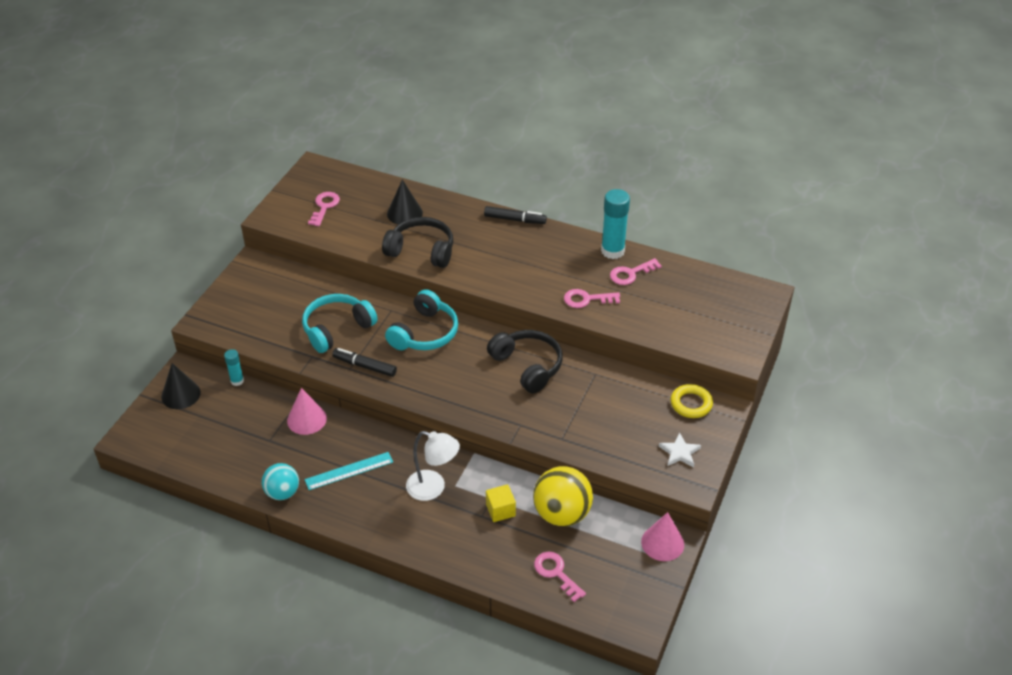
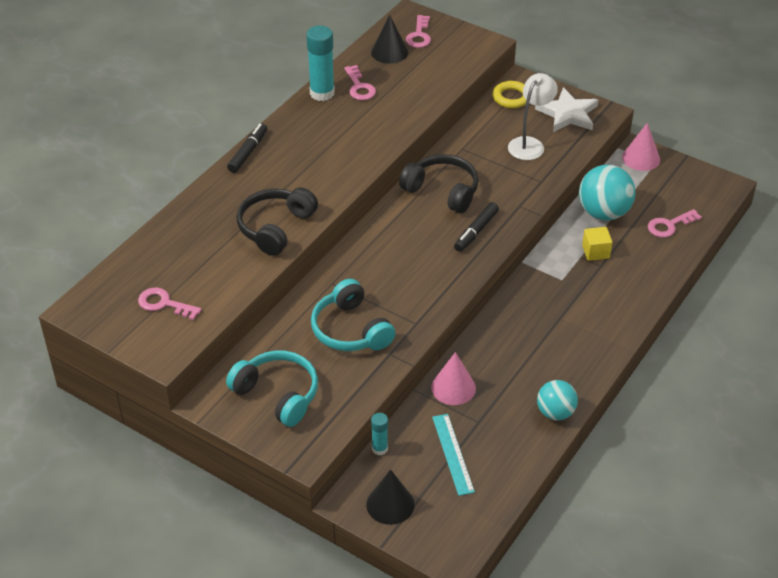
camera: 80 degrees left, 0 degrees up
turquoise ruler [305,452,393,490] -> turquoise ruler moved to [432,414,475,496]
black marker [332,348,397,377] -> black marker moved to [454,202,499,252]
turquoise headphones [385,289,458,350] -> turquoise headphones moved to [226,350,318,427]
black cone [387,180,423,225] -> black cone moved to [371,15,408,64]
white lamp [406,431,460,501] -> white lamp moved to [508,73,558,160]
black headphones [487,330,563,394] -> black headphones turned 60 degrees clockwise [399,154,479,213]
yellow ball [533,466,593,526] -> turquoise ball [579,165,635,221]
pink key [564,289,620,308] -> pink key moved to [406,15,431,48]
white star [659,433,701,467] -> white star [535,87,598,132], size x1.67

